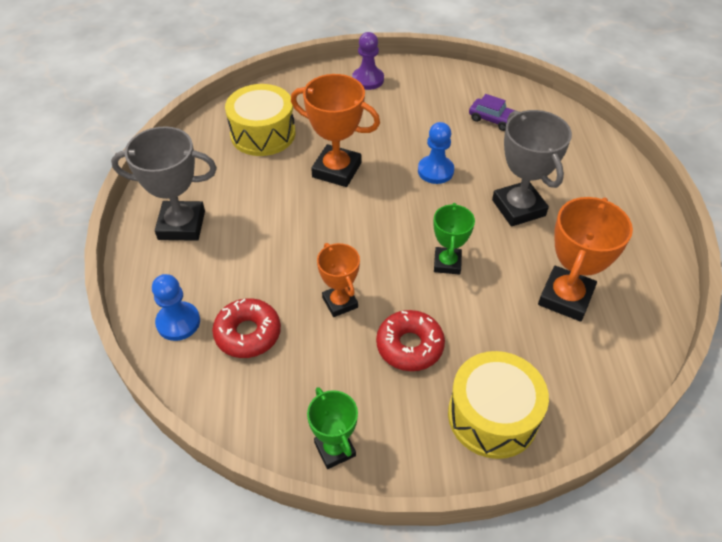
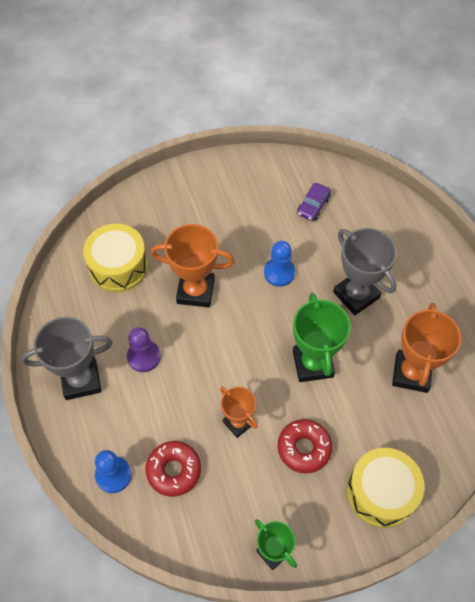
camera: 15 degrees left, 10 degrees up
purple pawn [352,32,384,90] -> purple pawn moved to [127,327,161,372]
green trophy [433,203,475,275] -> green trophy [293,293,351,382], size x1.63
purple car [469,94,516,131] -> purple car turned 105 degrees clockwise [297,183,331,221]

